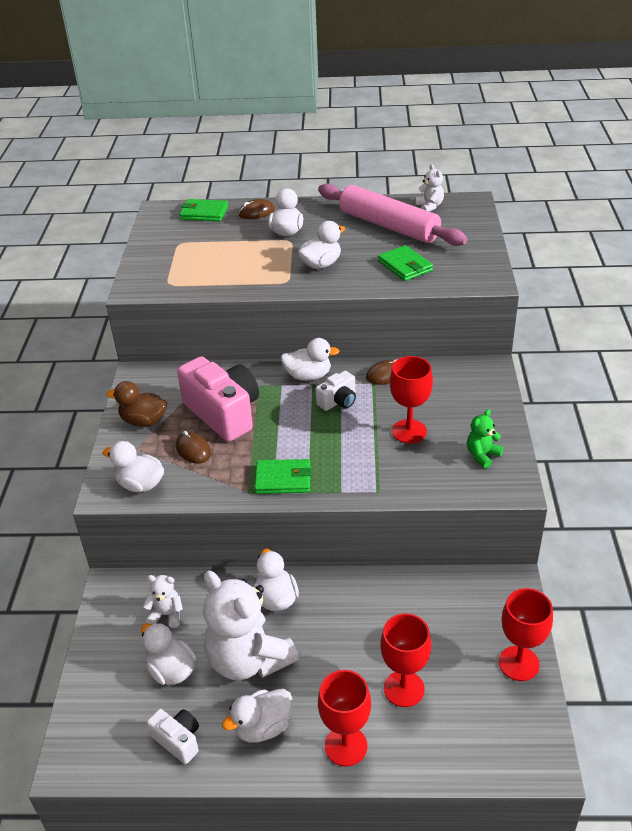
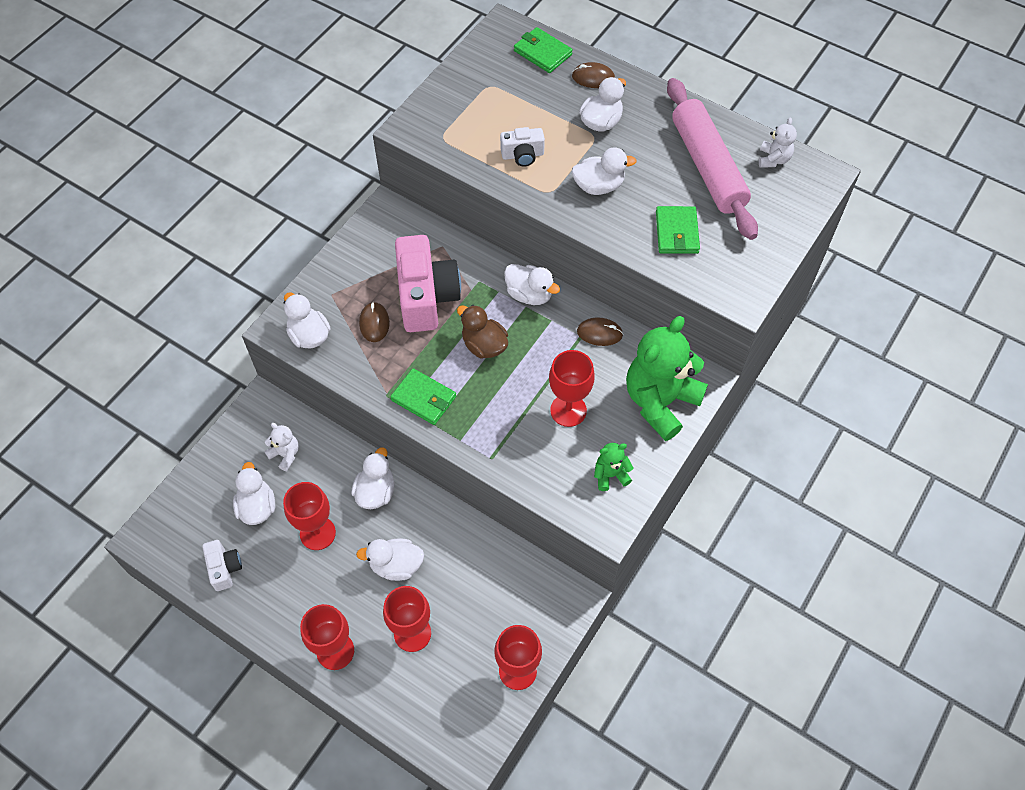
camera: 30 degrees right, 20 degrees up
brown duck [107,381,167,427] -> brown duck moved to [457,305,508,358]
white teddy bear [203,571,299,680] -> red goblet [283,482,336,550]
white duck [222,689,293,743] -> white duck moved to [356,538,424,581]
white camera [316,371,356,411] -> white camera moved to [500,127,545,167]
none -> green teddy bear [626,316,708,441]

